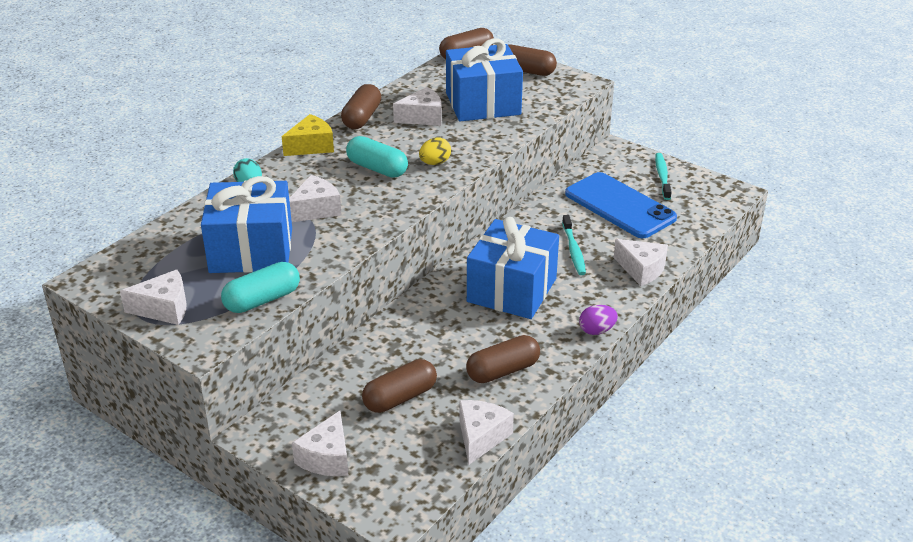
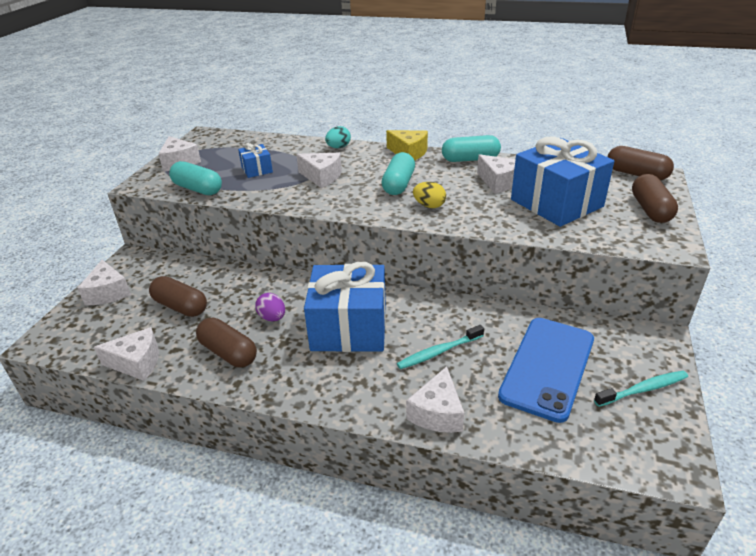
camera: 70 degrees right, 0 degrees up
blue gift [201,176,292,273] -> blue gift [238,143,273,178], size x0.46
white cheese [292,411,349,476] -> white cheese turned 105 degrees counterclockwise [78,260,131,305]
brown capsule [341,84,381,129] -> turquoise capsule [442,135,501,162]
purple egg [579,305,618,335] -> purple egg moved to [255,293,285,321]

